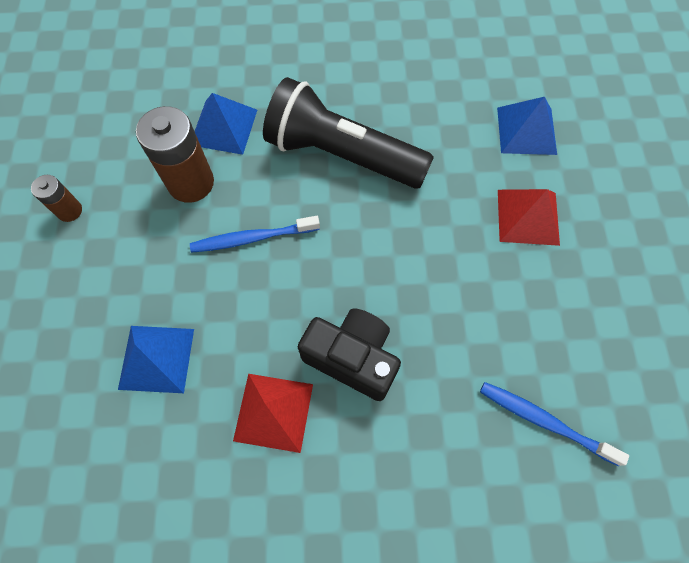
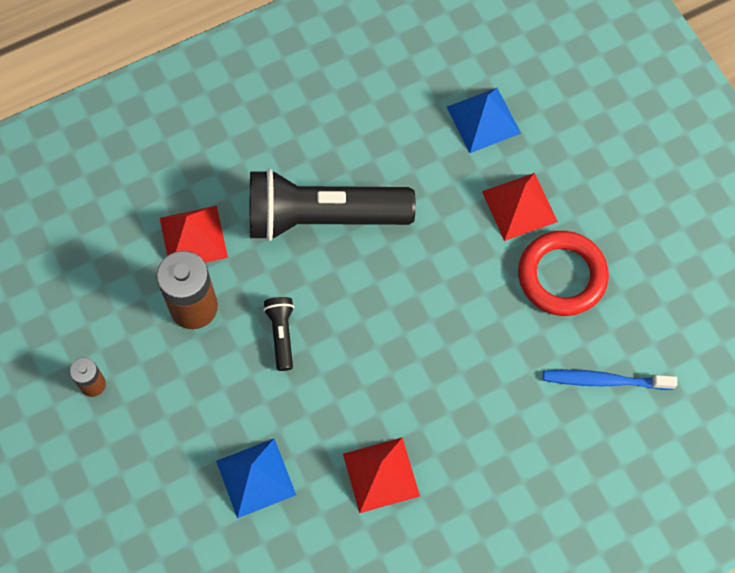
camera: 25 degrees left, 0 degrees up
blue toothbrush [190,216,320,253] -> black flashlight [263,297,294,371]
blue pyramid [195,93,257,155] -> red pyramid [160,206,228,263]
black camera [298,308,401,401] -> none
none -> red ring [518,231,609,316]

